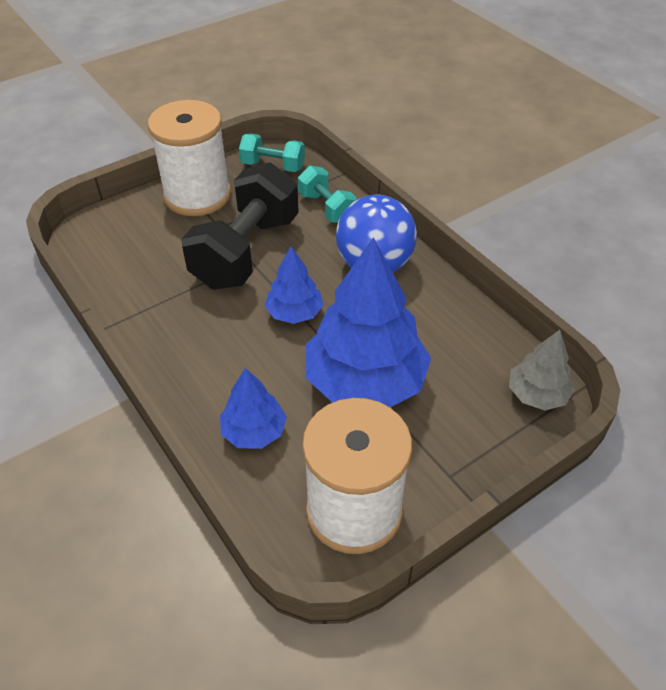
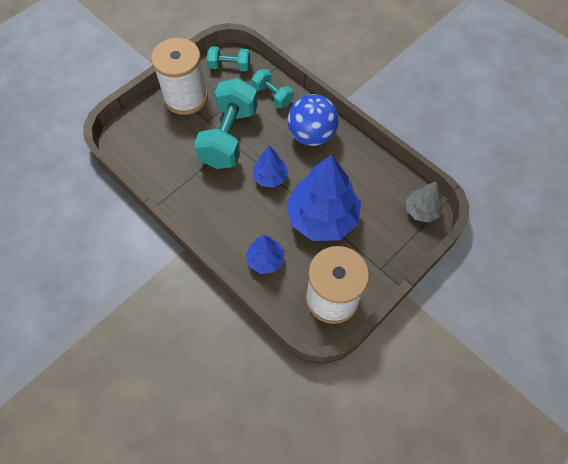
camera: 10 degrees left, 15 degrees up
black dumbbell [181,162,299,290] -> turquoise dumbbell [194,78,258,169]

